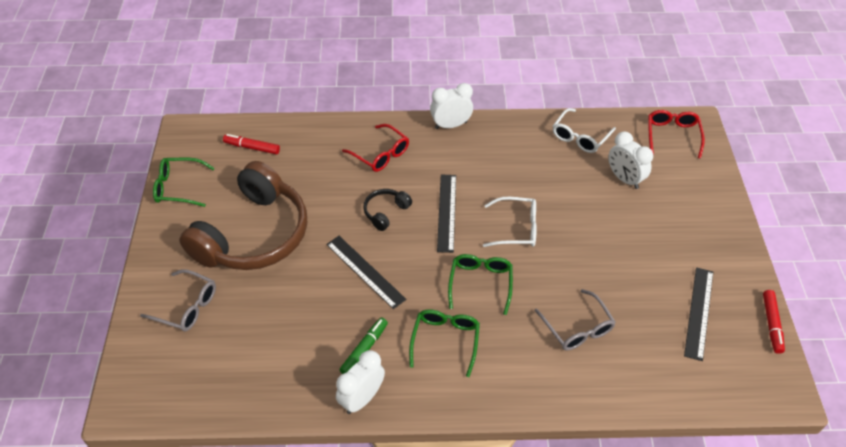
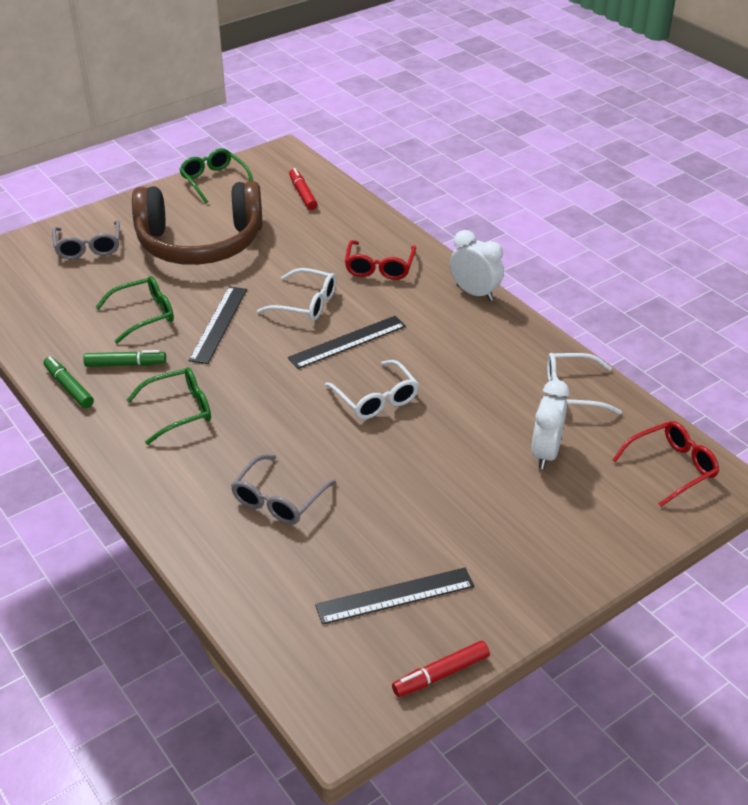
camera: 55 degrees right, 10 degrees down
white clock [336,350,385,414] -> green marker [44,357,94,408]
black headphones [363,189,412,231] -> white glasses [257,268,336,321]
green glasses [448,254,513,315] -> green glasses moved to [95,276,174,343]

